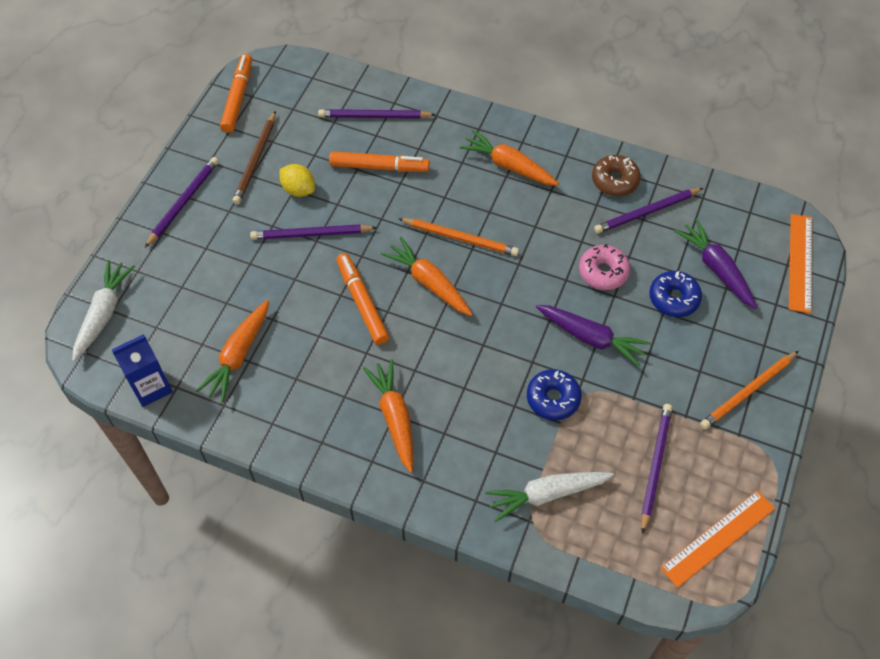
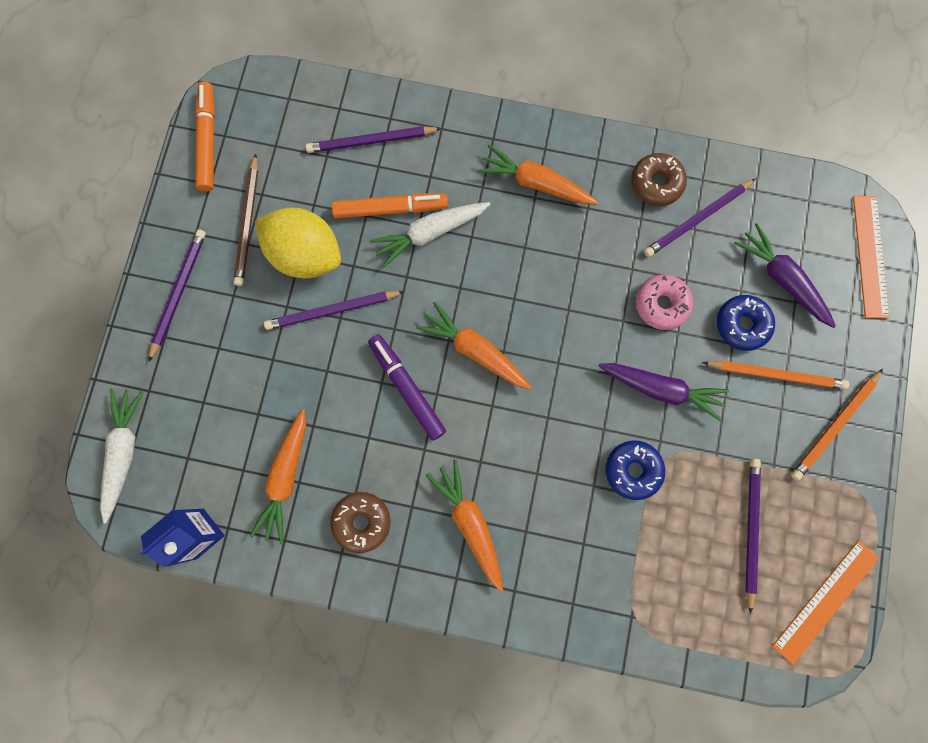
camera: 10 degrees left, 20 degrees up
yellow lemon [280,164,315,197] -> yellow lemon [255,207,341,278], size x1.83
orange marker [337,253,389,345] -> purple marker [368,334,446,441]
orange pencil [398,218,519,256] -> orange pencil moved to [702,361,849,390]
white carrot [485,472,614,522] -> white carrot moved to [370,202,491,268]
none -> brown donut [330,492,391,553]

